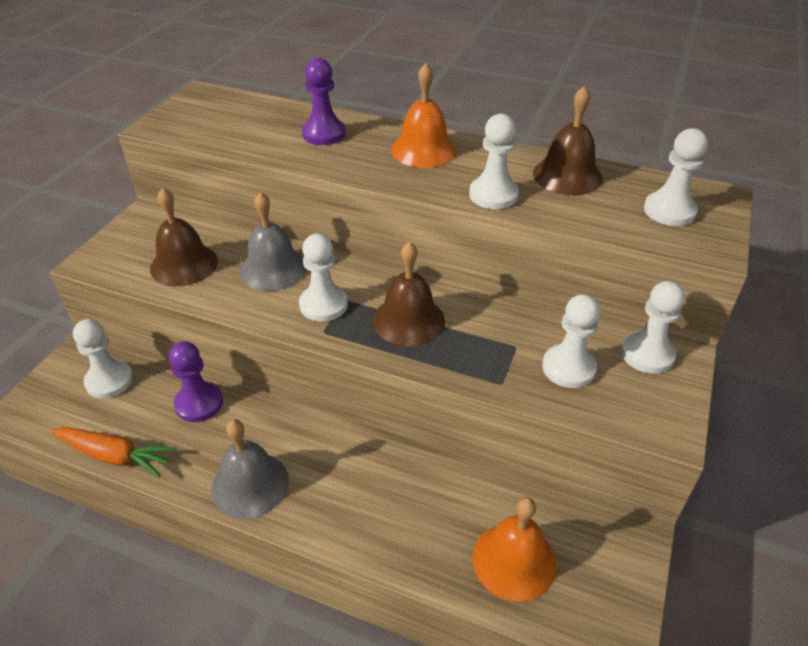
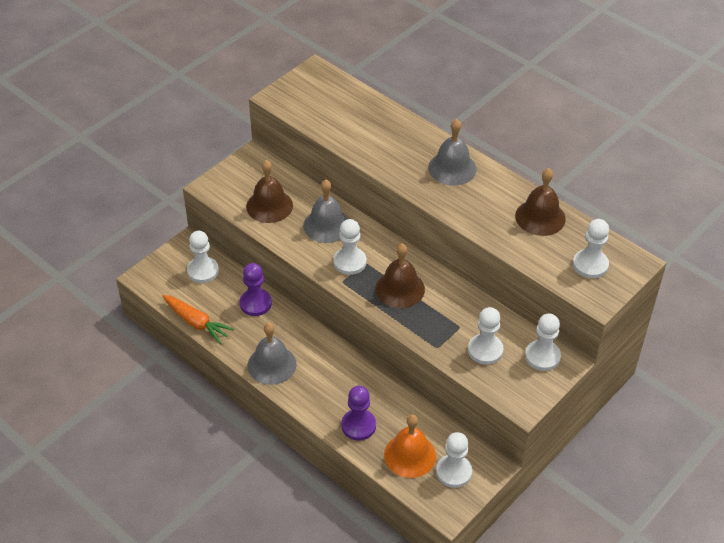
camera: 20 degrees right, 5 degrees up
purple pawn [302,58,346,145] -> purple pawn moved to [341,386,376,441]
orange bell [391,63,457,168] -> grey bell [428,119,477,185]
white pawn [469,114,519,209] -> white pawn moved to [436,432,472,488]

